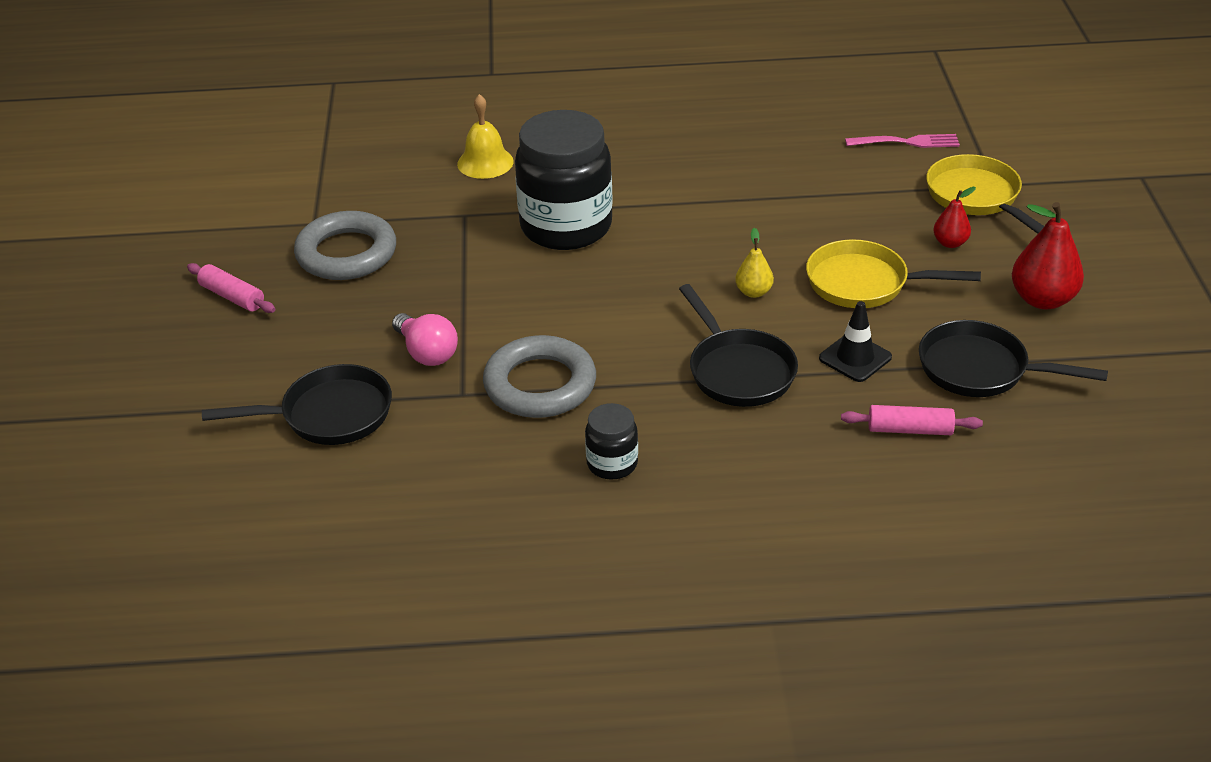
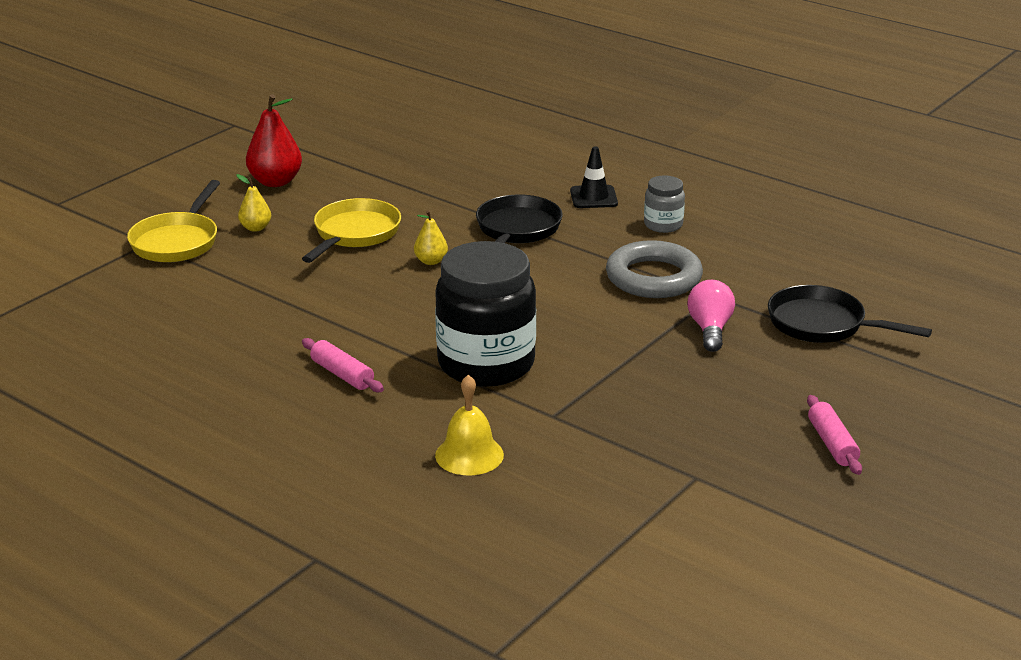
camera: 140 degrees left, 10 degrees down
grey ring [294,211,396,280] -> none
black jar [585,403,638,480] -> grey jar [644,175,685,233]
yellow pan [806,239,981,308] -> yellow pan turned 120 degrees counterclockwise [302,198,401,263]
black traffic cone [819,301,892,382] -> black traffic cone moved to [570,146,618,208]
pink rolling pin [841,405,983,435] -> pink rolling pin moved to [302,338,384,392]
pink fork [845,134,960,148] -> none
black pan [919,320,1108,397] -> none
red pear [933,187,976,248] -> yellow pear [237,174,271,232]

